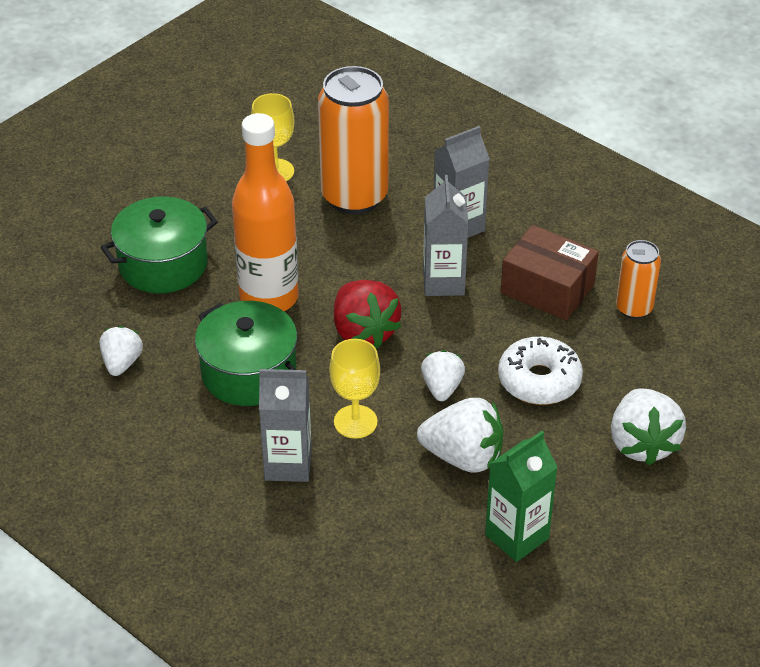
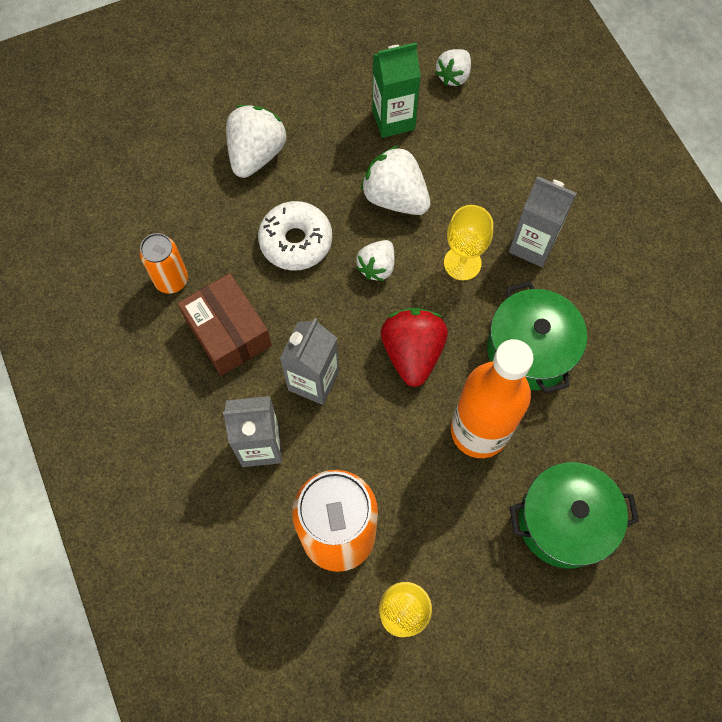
camera: 155 degrees left, 25 degrees up
white strawberry [100,326,143,376] -> white strawberry moved to [435,49,471,86]

